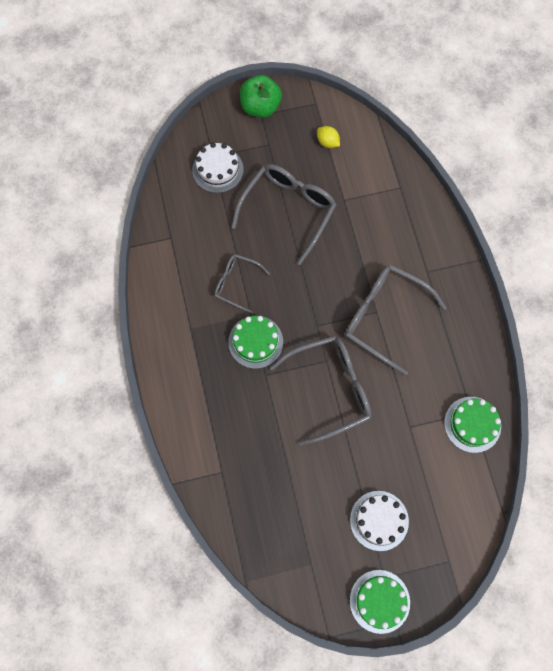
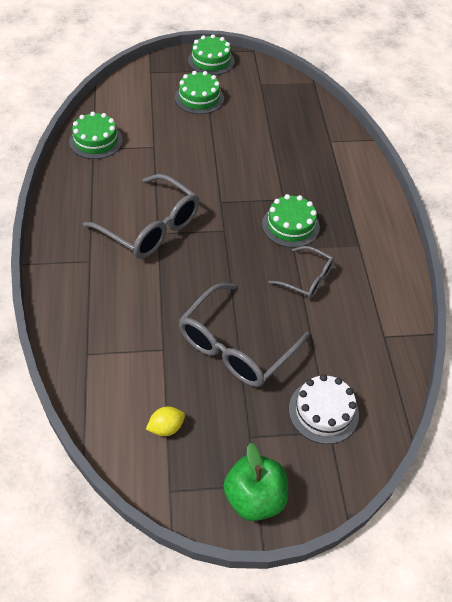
camera: 175 degrees left, 20 degrees down
grey glasses [270,335,372,446] -> none
yellow lemon [317,126,340,148] -> yellow lemon turned 75 degrees counterclockwise [146,407,185,436]
white cake [350,491,409,551] -> green cake [175,71,224,114]

